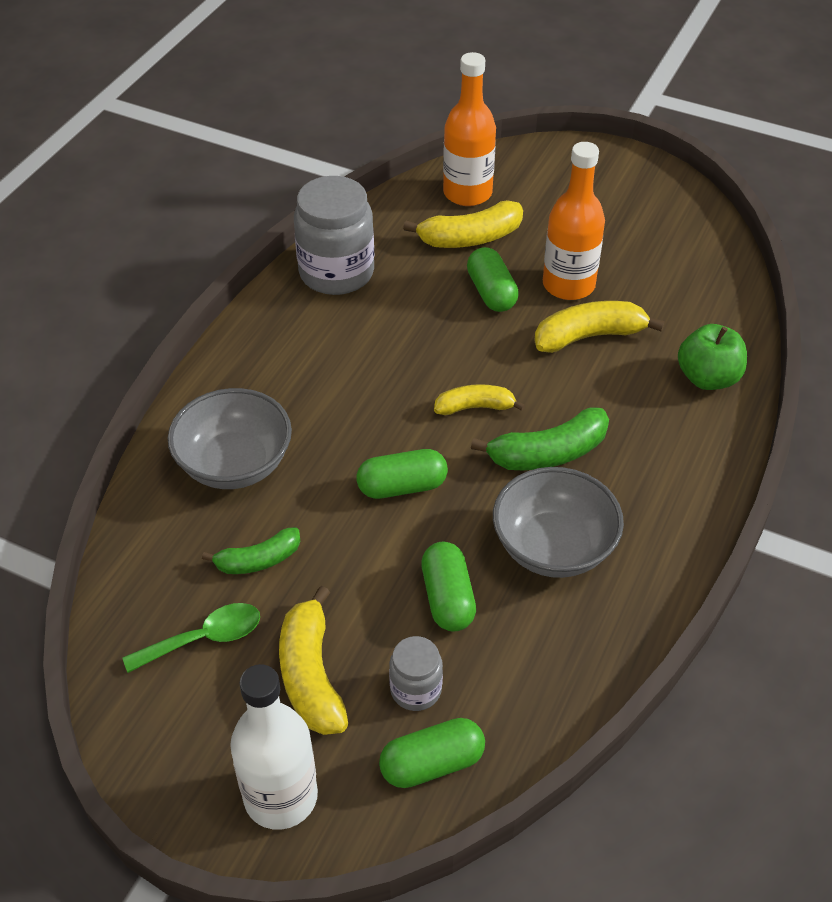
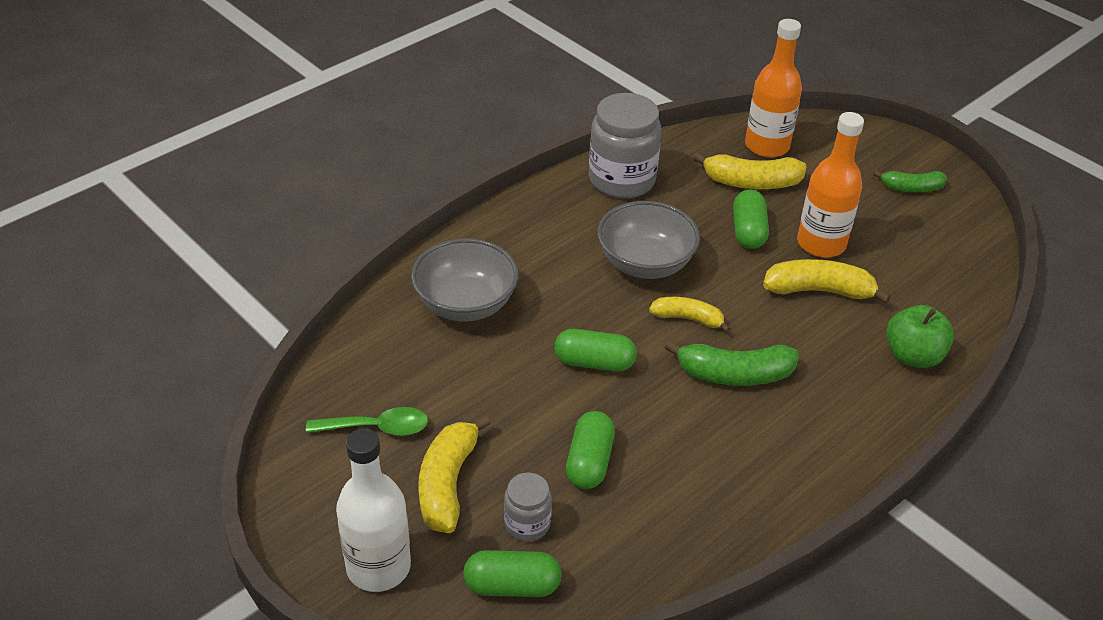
camera: 20 degrees right, 5 degrees down
green banana [202,527,301,574] -> green banana moved to [873,170,947,192]
grey bowl [493,467,624,578] -> grey bowl moved to [597,201,700,279]

